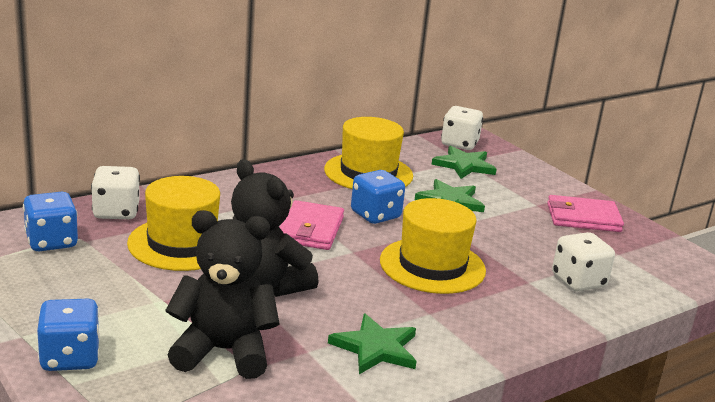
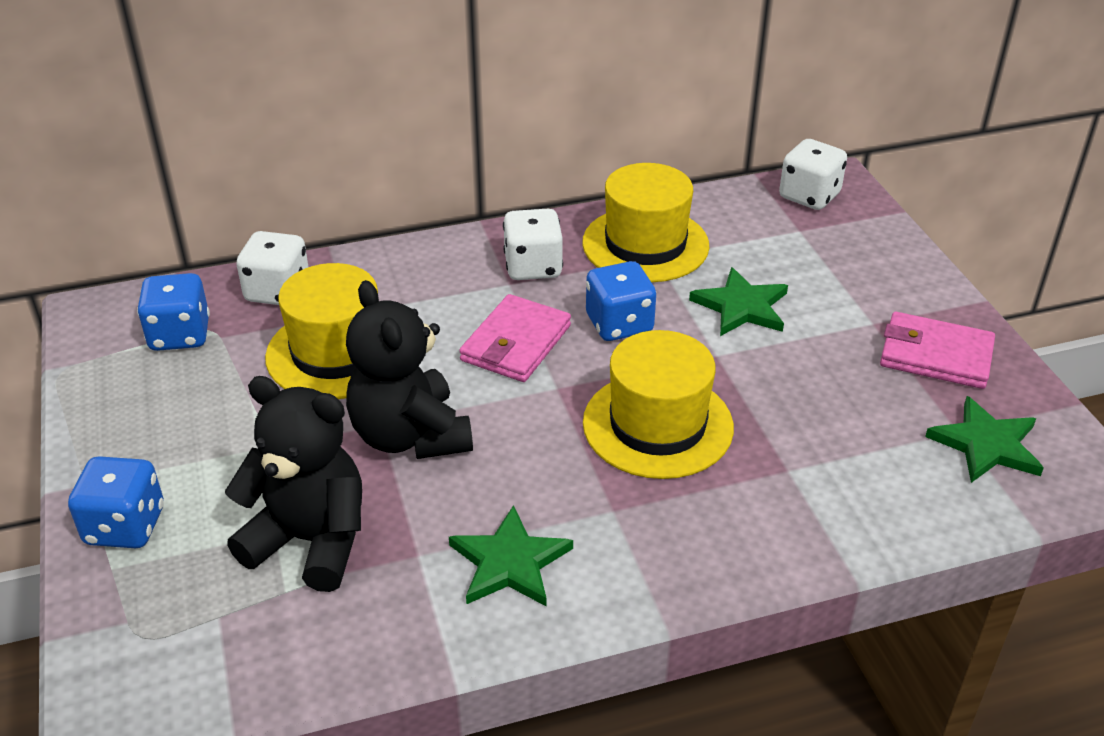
camera: 20 degrees right, 15 degrees up
green star [431,146,496,179] -> green star moved to [925,396,1044,483]
white dice [552,232,615,291] -> white dice moved to [503,209,563,280]

